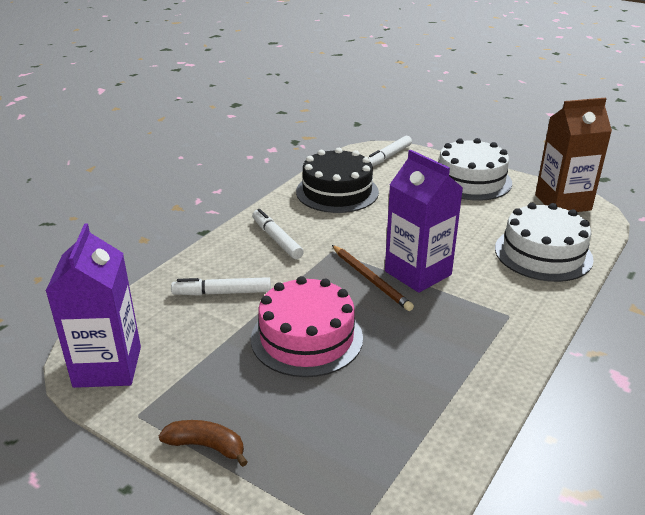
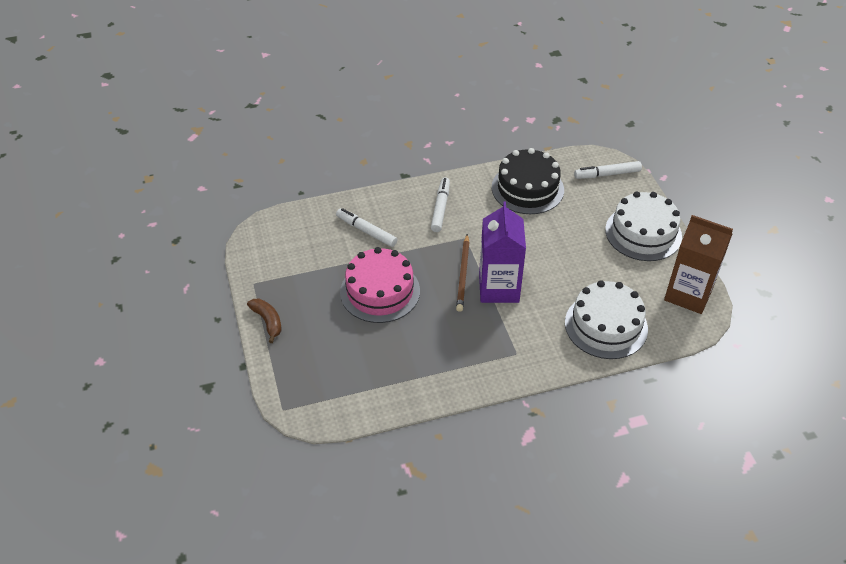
camera: 40 degrees right, 15 degrees up
purple carton [46,223,141,388] -> none

